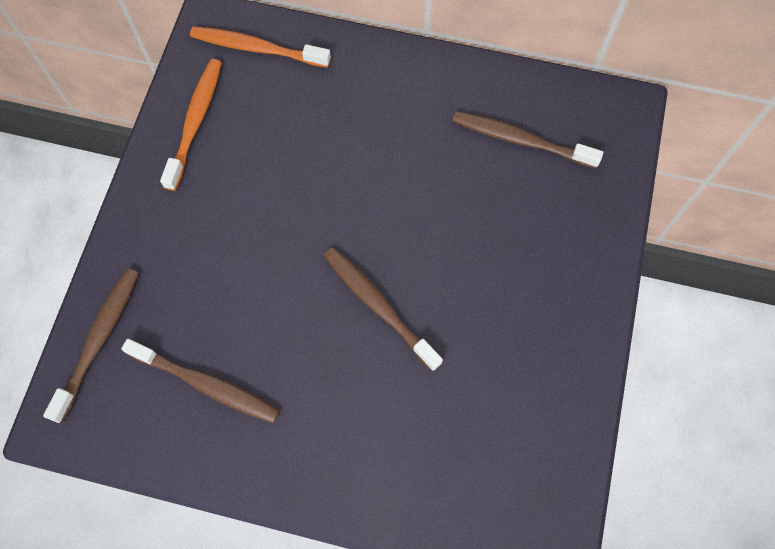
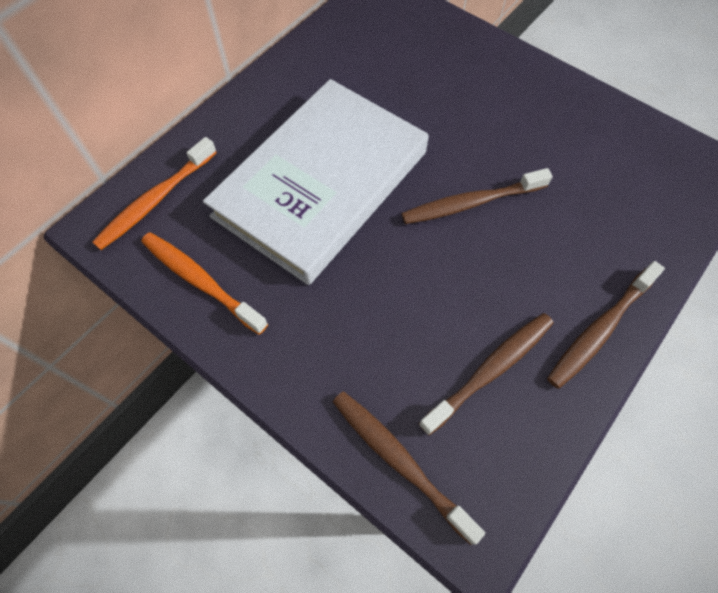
camera: 65 degrees left, 5 degrees down
brown toothbrush [452,111,603,168] -> brown toothbrush moved to [547,261,665,389]
none -> white book [203,79,429,285]

